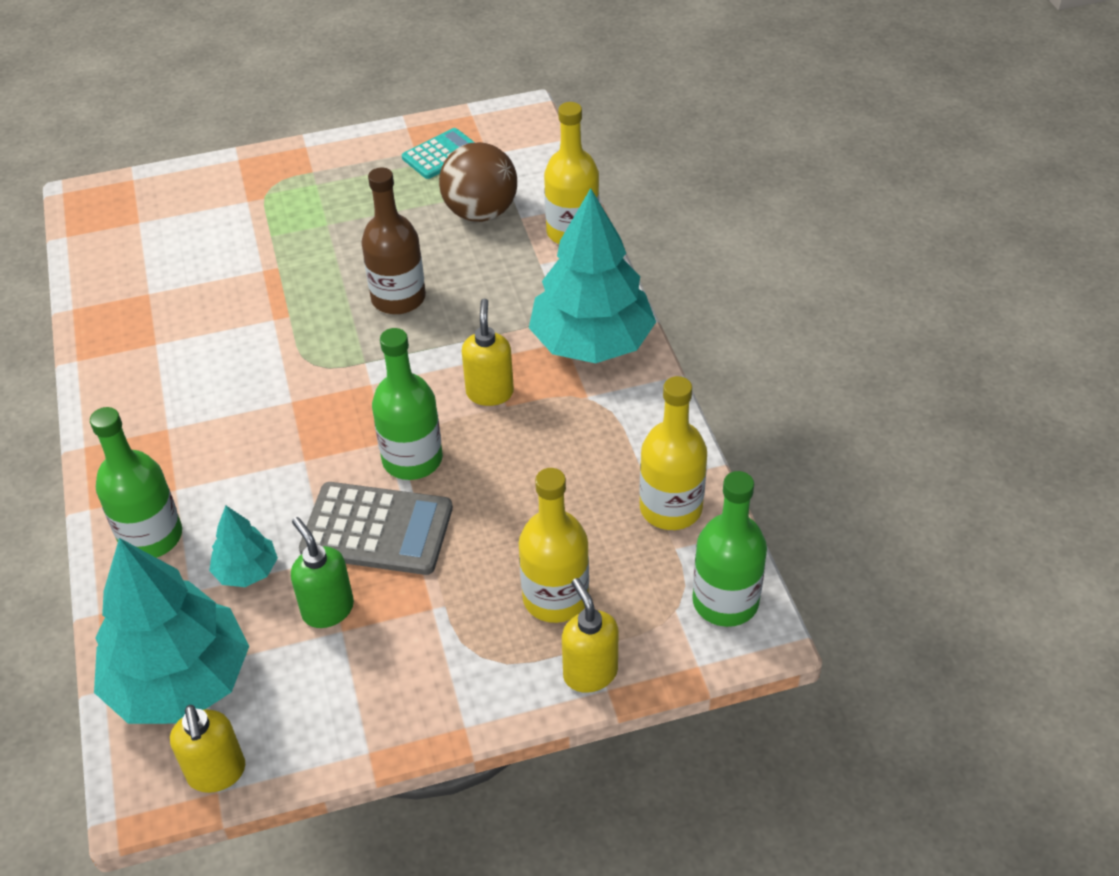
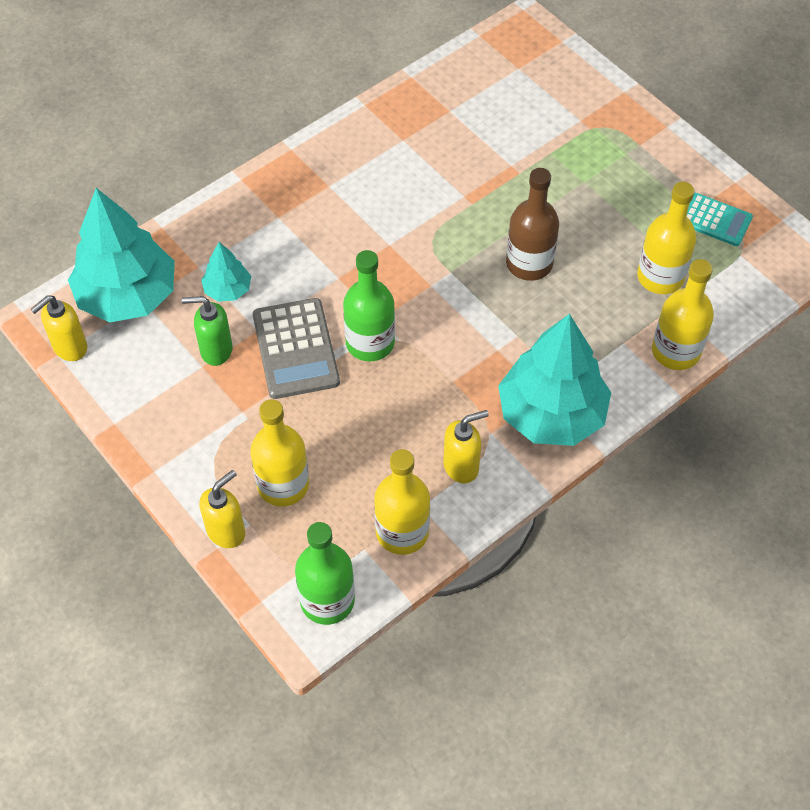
camera: 65 degrees right, 10 degrees up
green bottle [90,407,182,558] -> none
green soap dispenser [291,517,354,628] -> green soap dispenser turned 120 degrees counterclockwise [182,296,233,366]
brown ball [439,142,517,222] -> yellow bottle [637,182,696,294]
yellow soap dispenser [461,299,514,406] -> yellow soap dispenser moved to [443,410,489,483]

